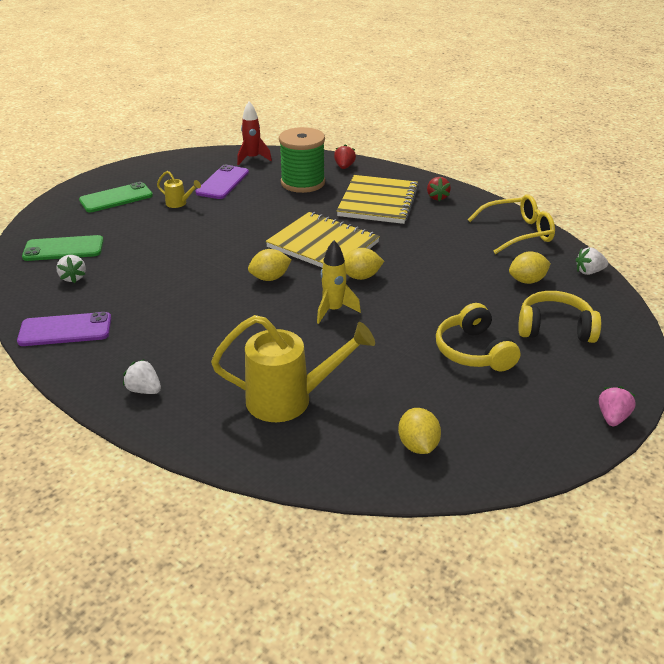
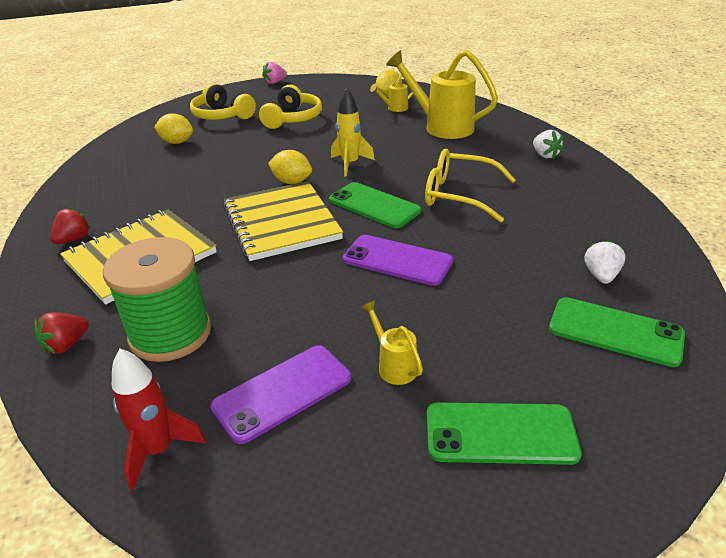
camera: 145 degrees left, 0 degrees up
purple phone [17,312,111,346] -> purple phone moved to [343,235,453,286]
yellow lemon [248,249,291,281] -> green phone [329,182,421,228]
yellow glasses [468,194,555,254] -> yellow glasses moved to [425,149,516,223]
white strawberry [576,247,608,275] -> none
none -> yellow watering can [370,75,413,112]

